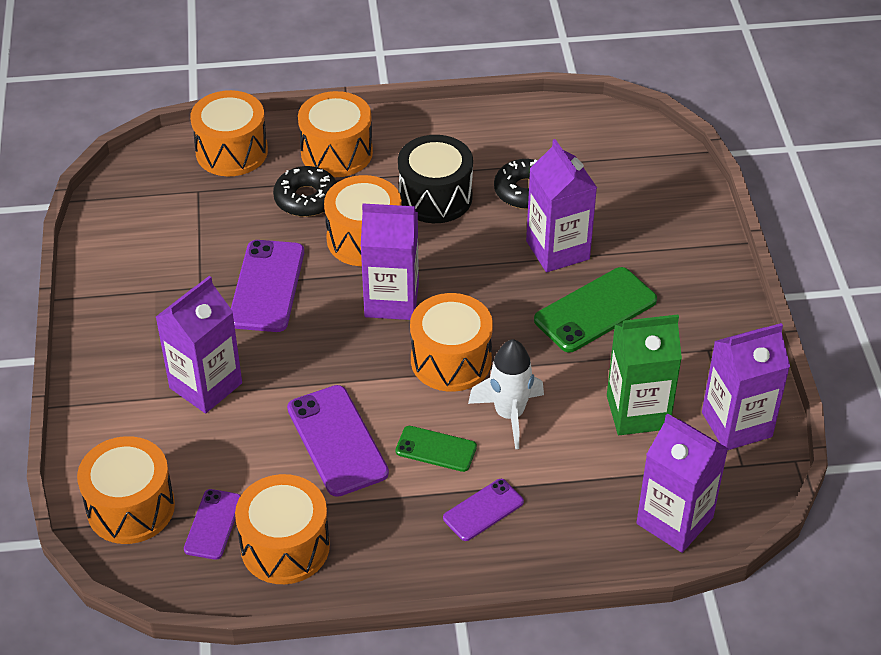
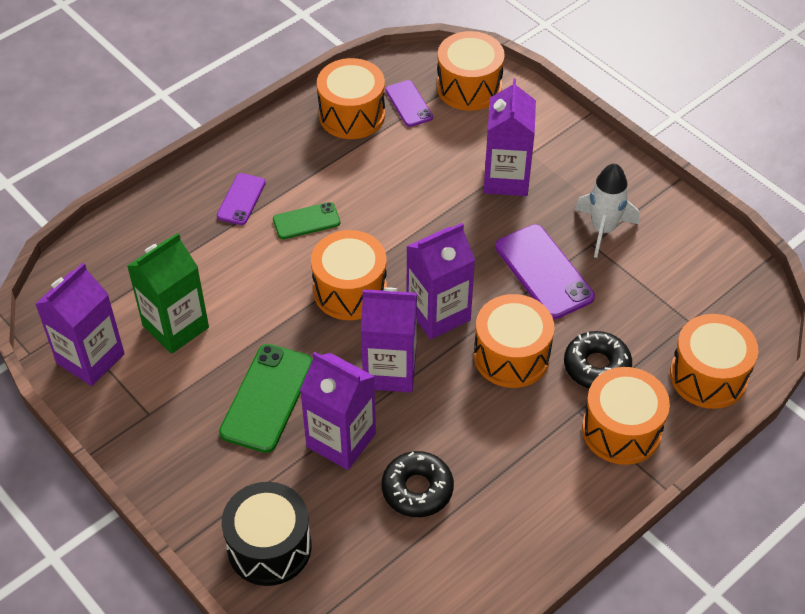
camera: 145 degrees right, 5 degrees up
purple phone [287,385,389,497] -> none
black drum [398,135,473,223] -> black drum moved to [222,482,312,586]
white rocket [468,339,544,449] -> white rocket moved to [575,163,639,258]
purple carton [636,413,729,553] -> purple carton moved to [361,287,417,392]

